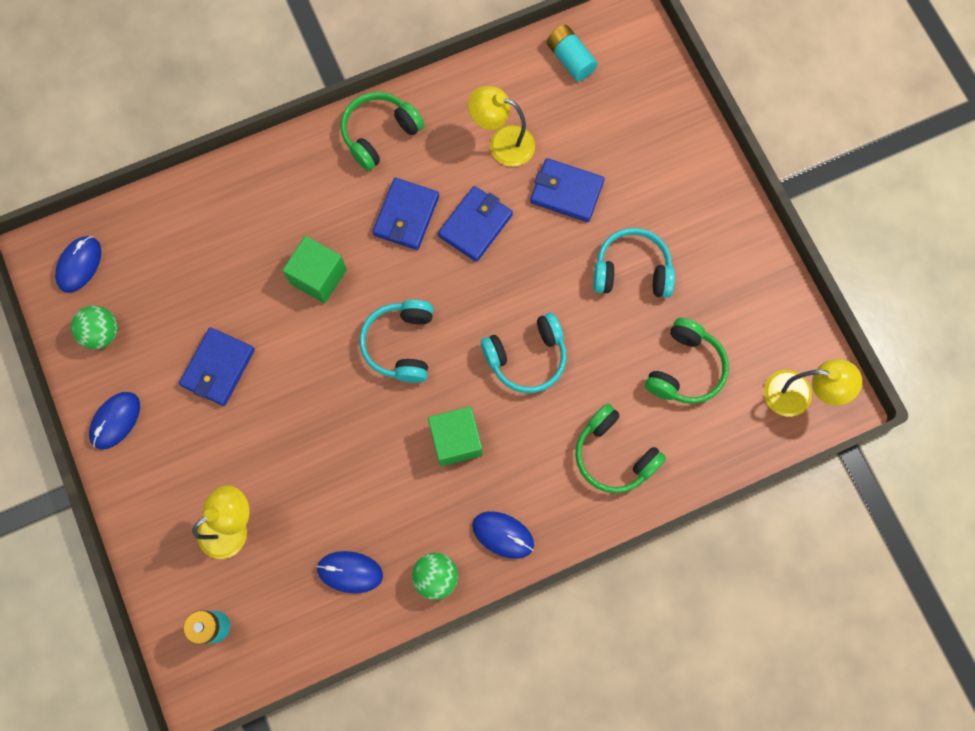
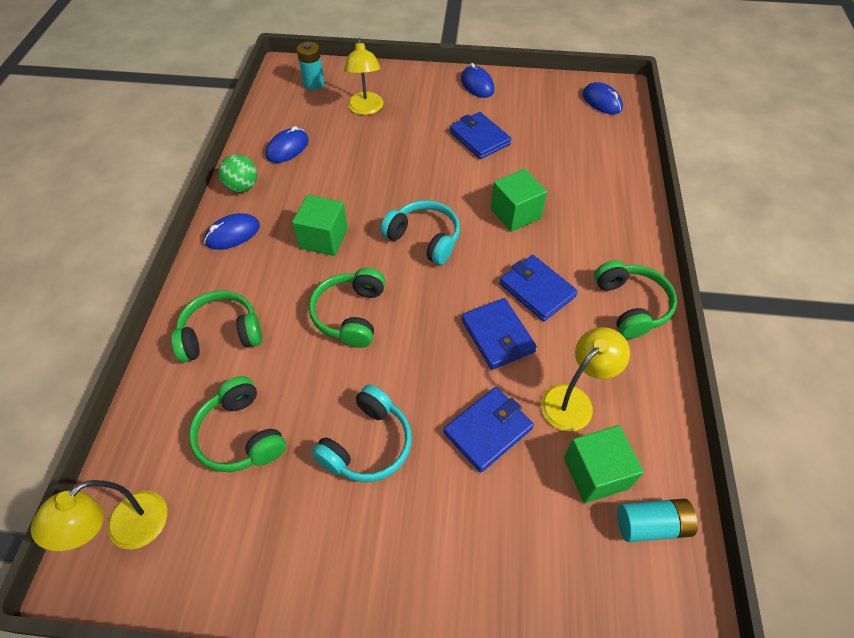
camera: 120 degrees right, 20 degrees down
green ball [71,306,118,349] -> none
turquoise headphones [481,313,567,393] -> green headphones [309,268,385,348]
none -> green cube [564,425,644,503]

